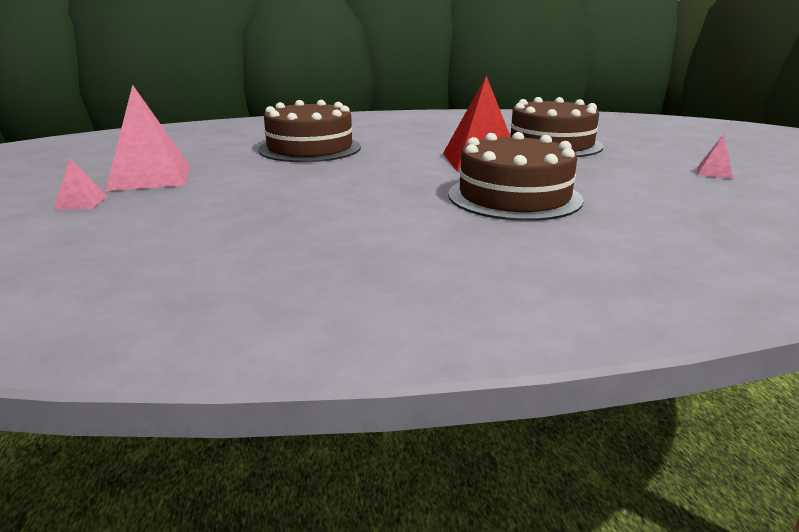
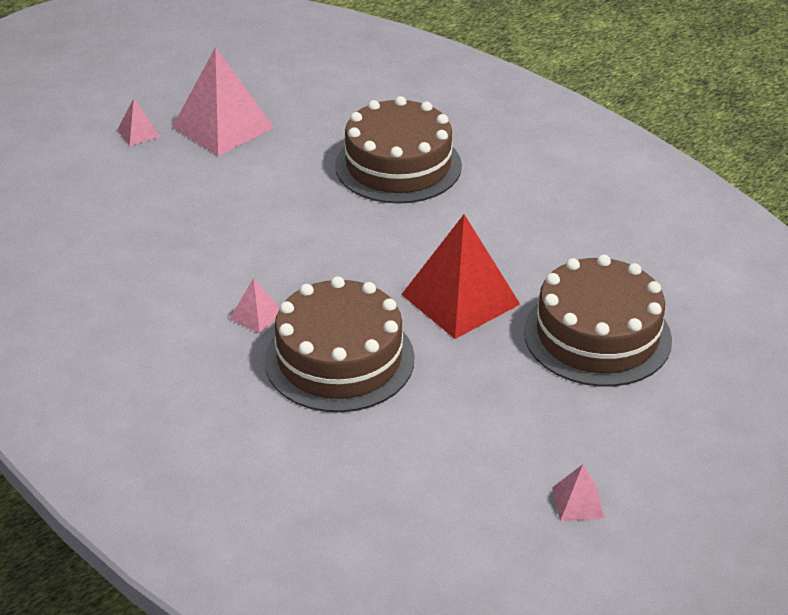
camera: 60 degrees right, 15 degrees up
none -> pink pyramid [230,278,280,334]

